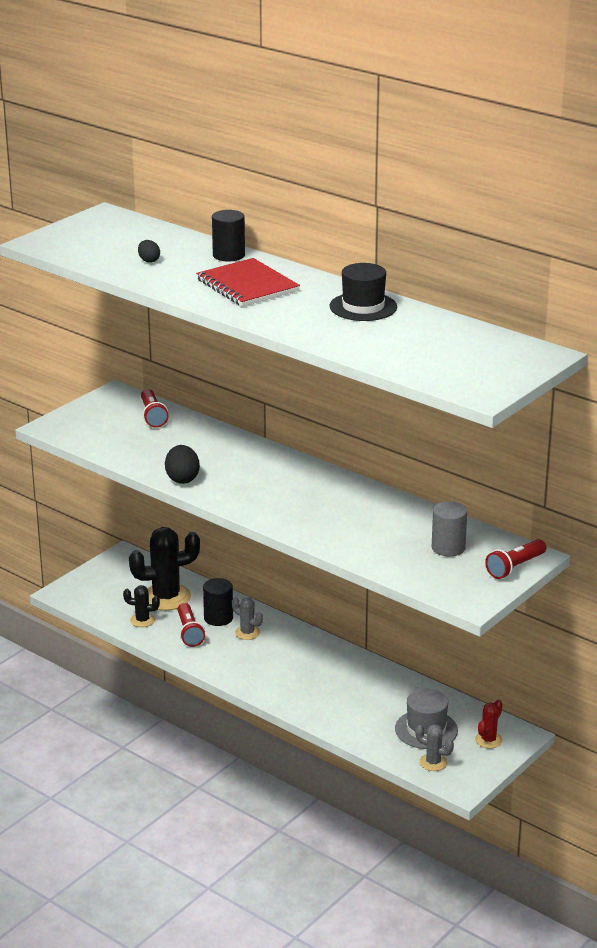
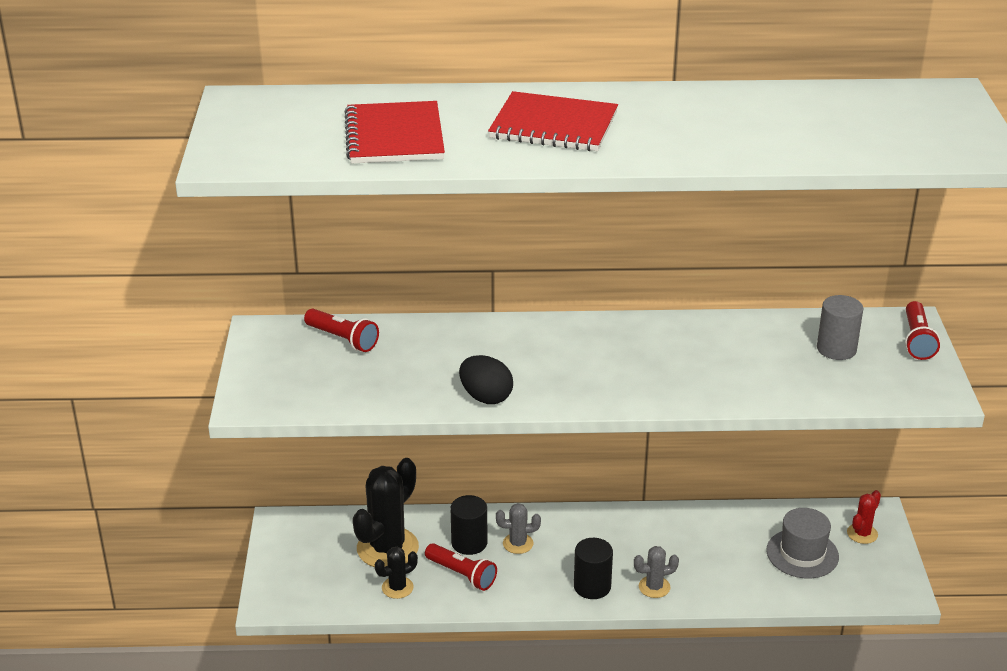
camera: 40 degrees left, 5 degrees up
black egg [138,240,160,263] -> red notebook [345,101,445,164]
black cylinder [212,210,245,261] -> black cylinder moved to [574,538,613,599]
black hat [330,263,397,321] -> none
grey cactus [415,725,454,771] -> grey cactus moved to [634,546,679,598]
red cactus [475,700,503,748] -> red cactus turned 45 degrees clockwise [847,490,881,544]

